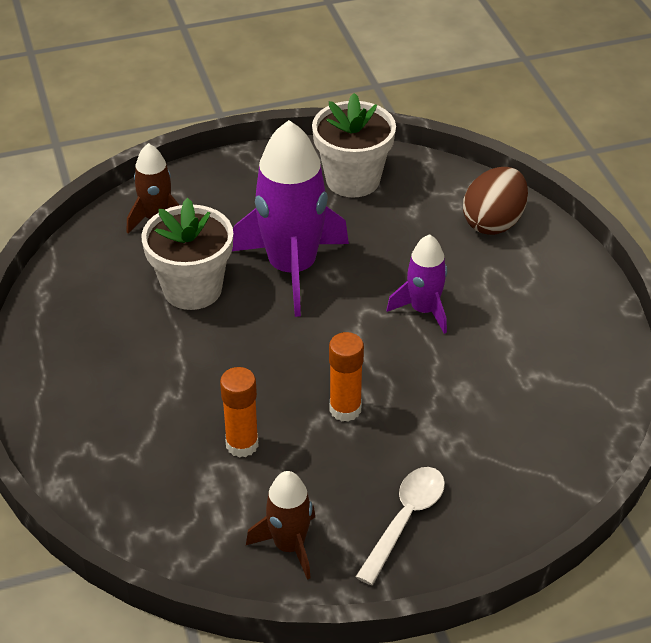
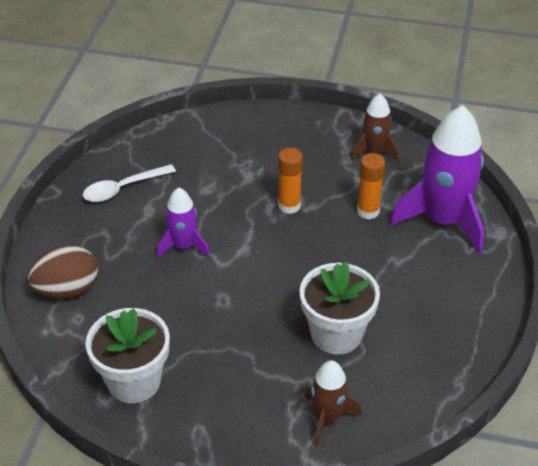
camera: 150 degrees left, 0 degrees up
purple rocket [232,120,349,317] -> purple rocket moved to [390,105,484,254]
white spoon [356,467,445,585] -> white spoon moved to [83,164,176,202]

